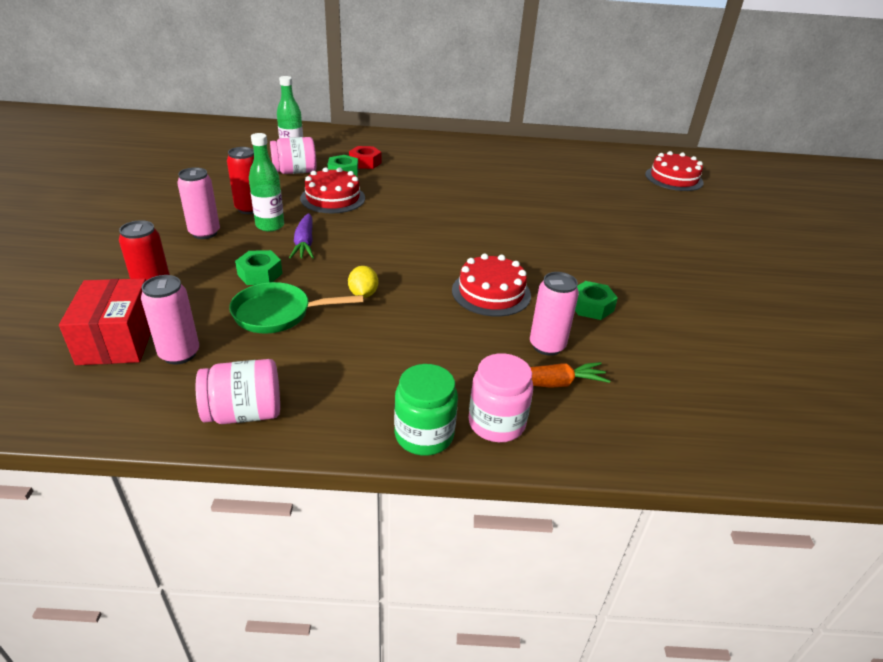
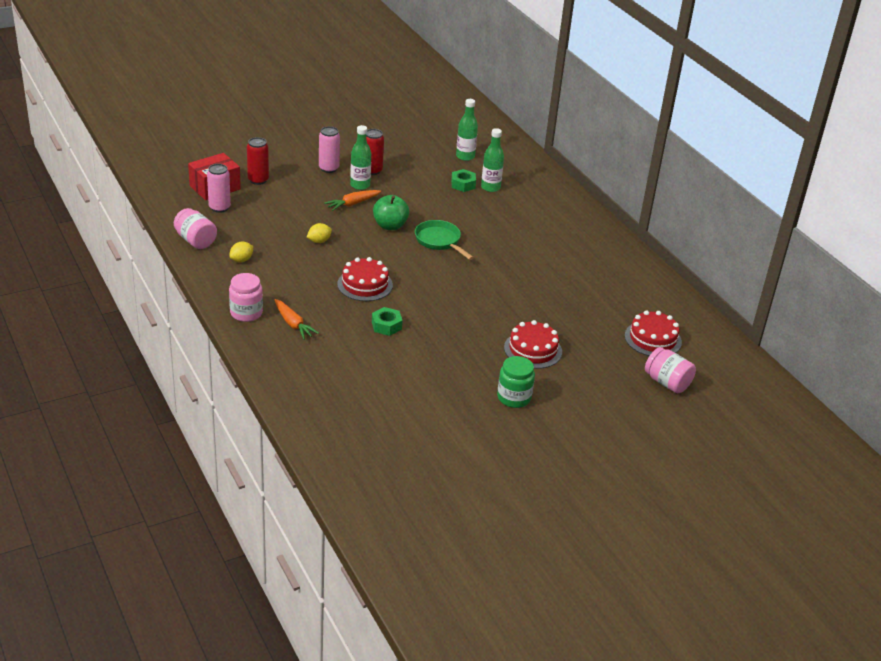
camera: 60 degrees right, 0 degrees up
green pan [229,282,364,333] -> green pan moved to [415,220,474,260]
green nut [235,250,282,285] -> none
pink jar [270,137,317,174] -> pink jar moved to [645,347,696,393]
purple carrot [289,213,314,259] -> orange carrot [324,190,381,211]
red cake [300,167,365,213] -> red cake moved to [504,320,562,369]
red nut [349,146,381,169] -> green bottle [481,128,504,192]
green jar [394,364,458,456] -> green jar moved to [497,356,535,408]
pink can [530,272,579,356] -> none
none -> yellow lemon [229,242,253,262]
none -> green apple [373,195,409,230]

